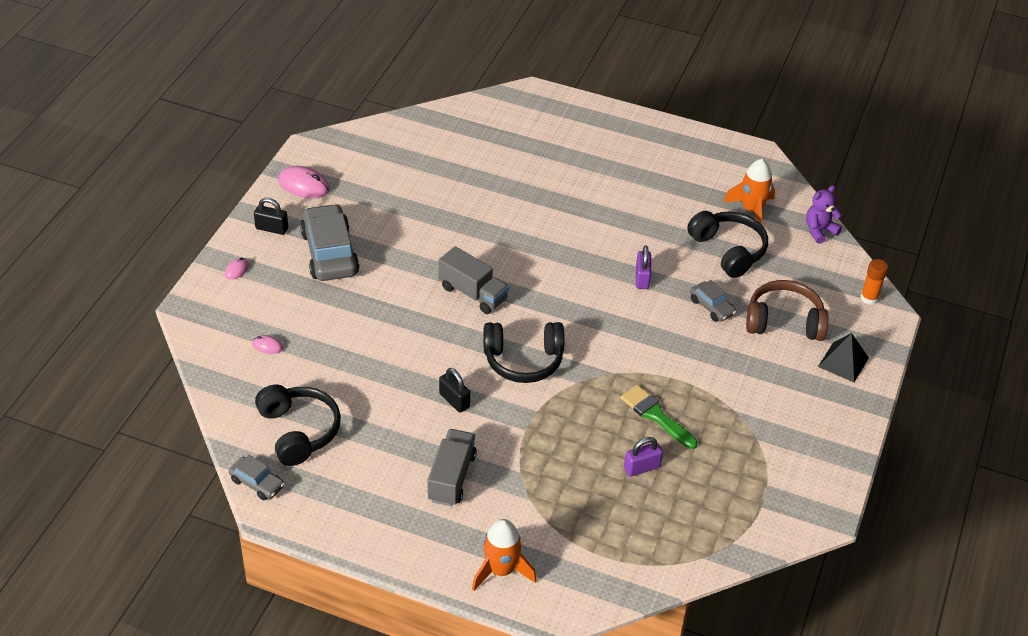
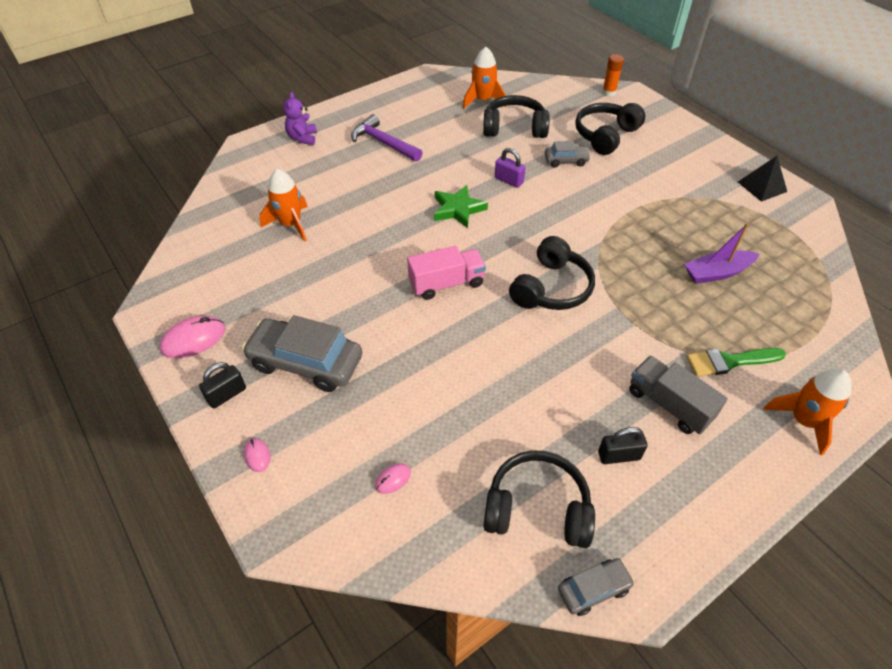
camera: 55 degrees left, 5 degrees up
grey truck [439,246,509,314] -> pink truck [407,246,486,300]
black padlock [439,368,470,413] -> black padlock moved to [598,427,647,464]
green brush [621,385,698,449] -> green brush moved to [686,348,786,377]
purple padlock [624,437,663,477] -> purple boat [684,223,759,284]
brown headphones [746,280,829,341] -> black headphones [575,103,645,155]
purple teddy bear [806,185,842,244] -> purple teddy bear moved to [283,92,317,145]
black pyramid [818,333,869,382] -> black pyramid moved to [738,156,787,202]
none -> orange rocket [259,169,308,242]
none -> purple hammer [351,114,423,162]
none -> green star [434,185,488,228]

